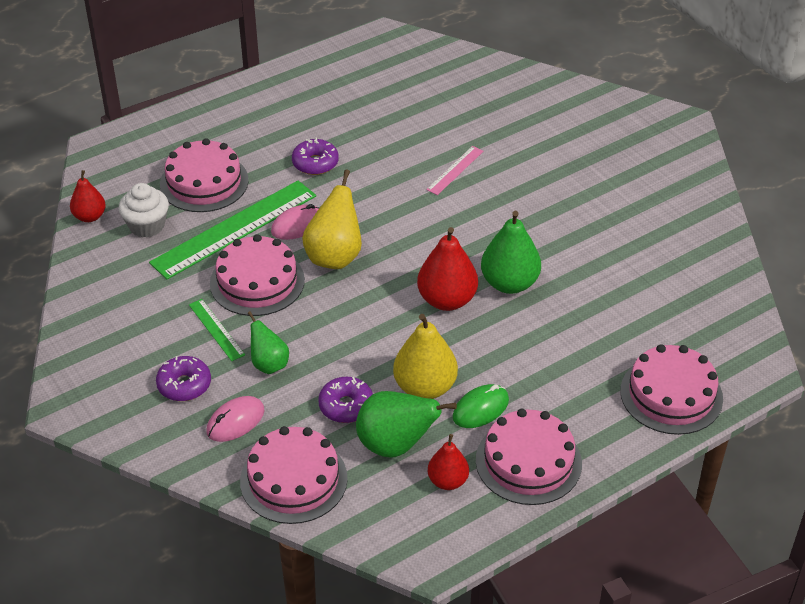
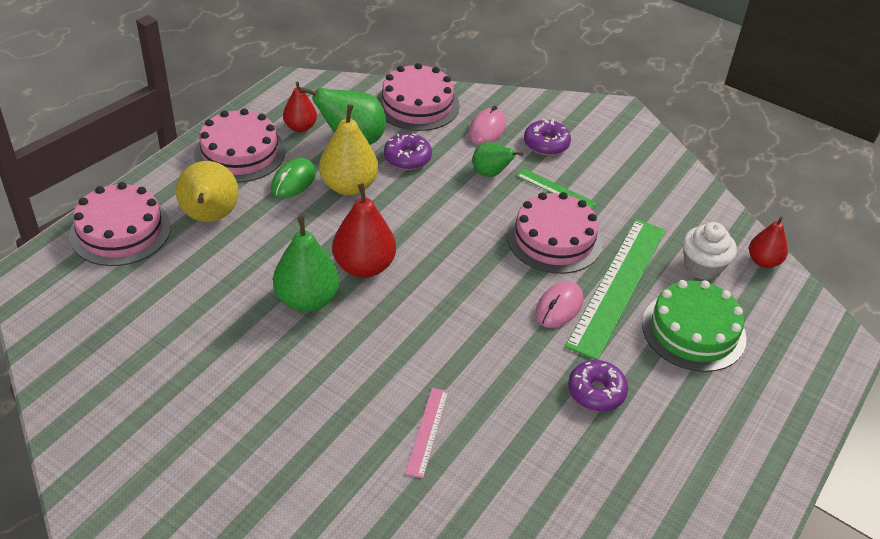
camera: 155 degrees right, 0 degrees up
pink cake [160,138,249,212] -> green cake [642,280,747,372]
yellow pear [302,170,362,269] -> yellow pear moved to [176,161,239,222]

